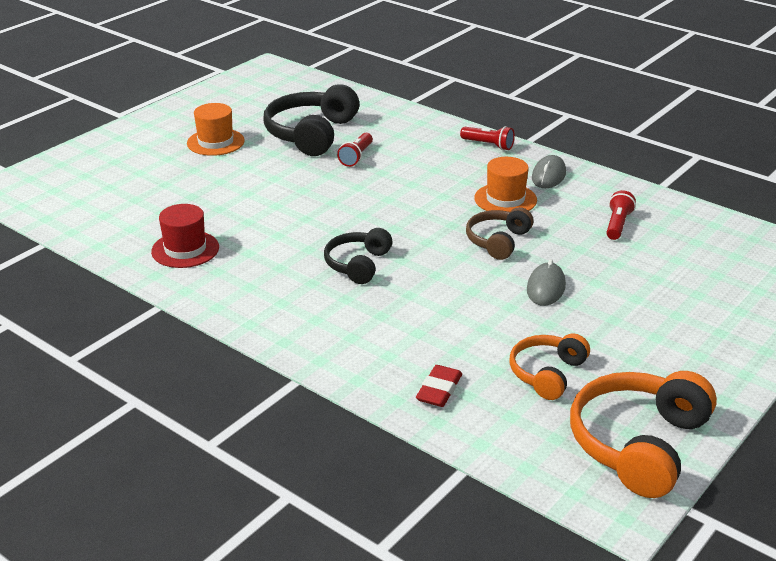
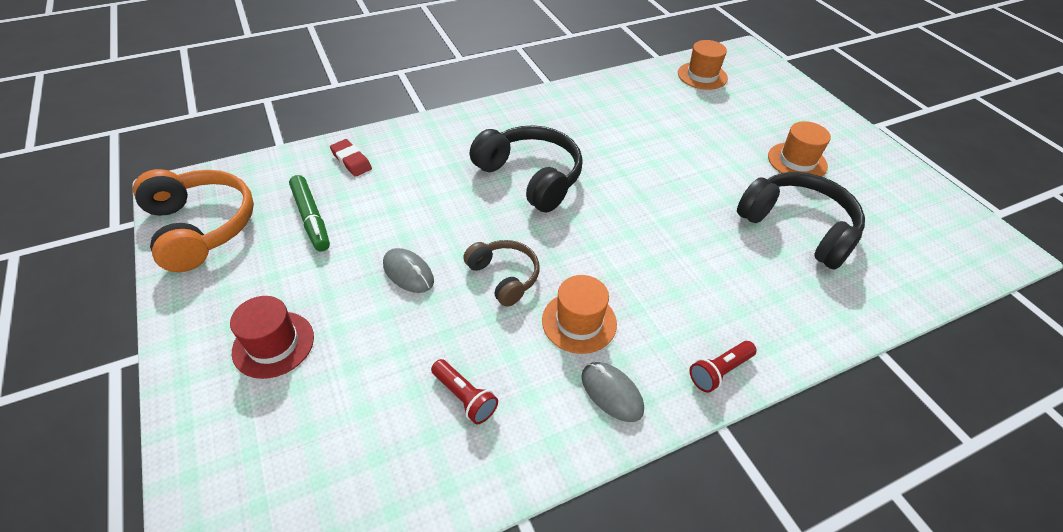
camera: 115 degrees right, 15 degrees up
red hat [151,204,219,268] -> red hat moved to [230,296,314,379]
black headphones [324,228,392,284] -> black headphones [470,125,583,212], size x1.68
red flashlight [337,133,373,167] -> none
orange headphones [509,334,590,400] -> green marker [289,175,330,252]
none -> orange hat [678,40,728,90]

